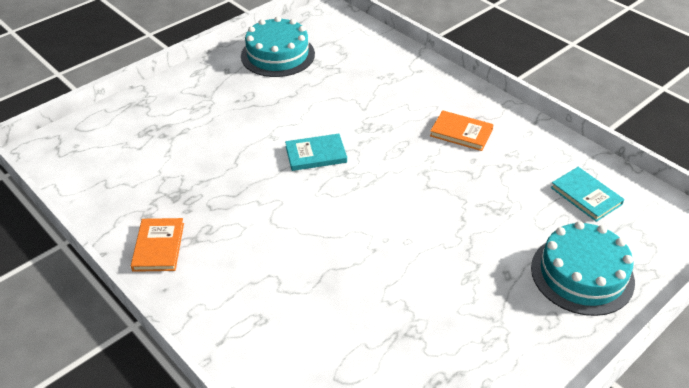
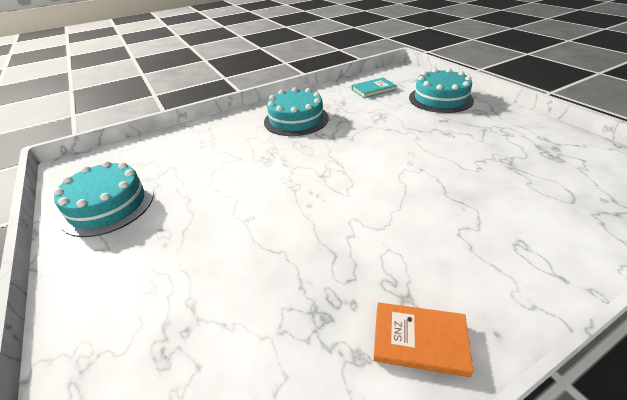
camera: 75 degrees left, 5 degrees down
turquoise book [285,134,347,171] -> none
orange book [430,110,494,151] -> turquoise cake [264,87,329,136]

